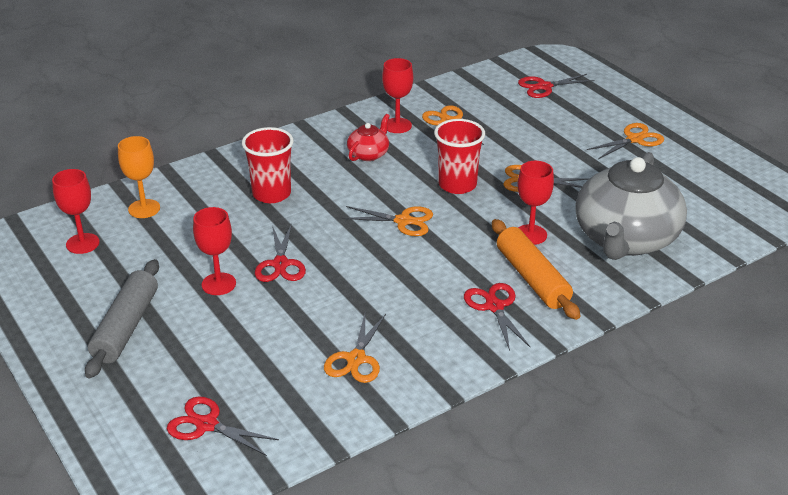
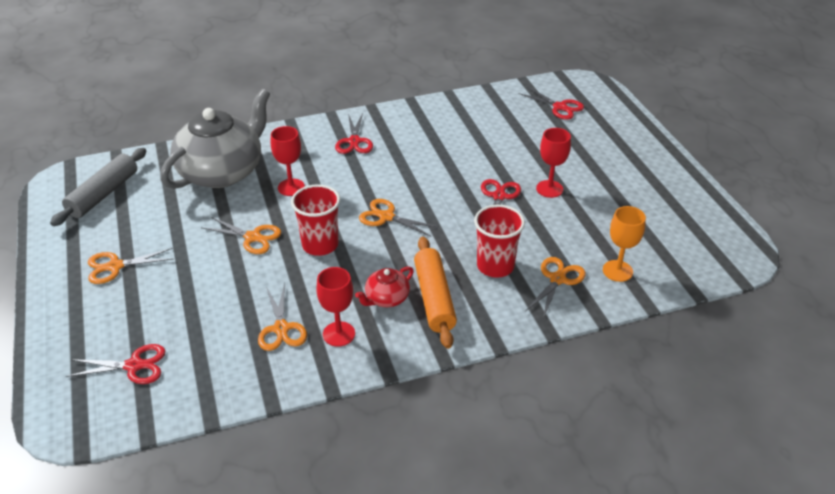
camera: 165 degrees left, 5 degrees up
red goblet [52,169,100,254] -> none
grey rolling pin [85,259,159,378] -> grey rolling pin moved to [50,148,146,226]
orange scissors [324,314,386,383] -> orange scissors moved to [526,257,586,318]
orange rolling pin [492,219,580,320] -> orange rolling pin moved to [414,237,457,349]

